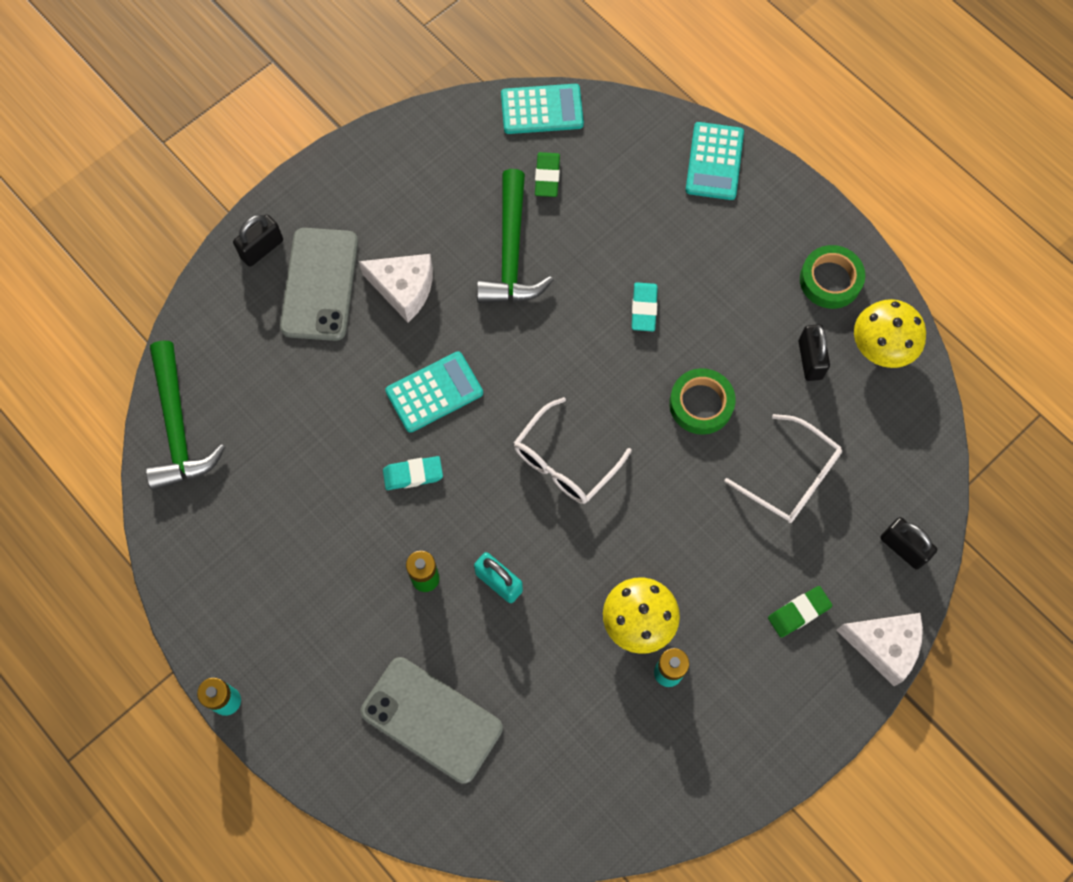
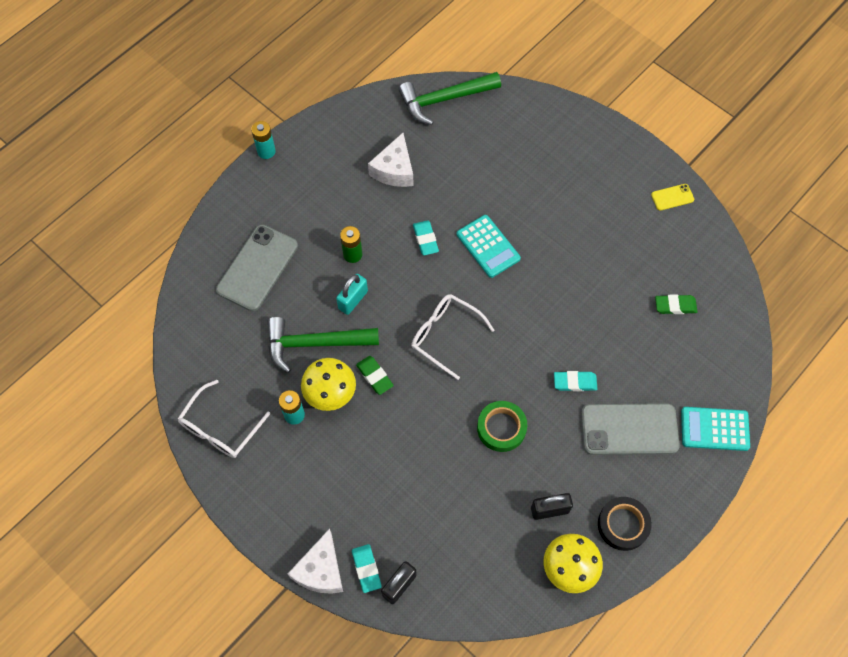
camera: 85 degrees right, 5 degrees down
black padlock [233,214,283,267] -> none
grey phone [280,228,358,341] -> grey phone moved to [581,403,680,455]
white cheese [359,254,433,322] -> white cheese moved to [368,133,413,187]
green hammer [477,169,553,303] -> green hammer moved to [268,317,379,373]
turquoise calculator [501,84,584,134] -> none
white glasses [724,414,842,523] -> white glasses moved to [178,380,270,458]
green eraser [768,586,833,638] -> green eraser moved to [356,356,394,395]
green tape [800,245,865,309] -> black tape [598,497,652,551]
none -> turquoise eraser [352,544,382,593]
none -> yellow phone [651,184,694,211]

